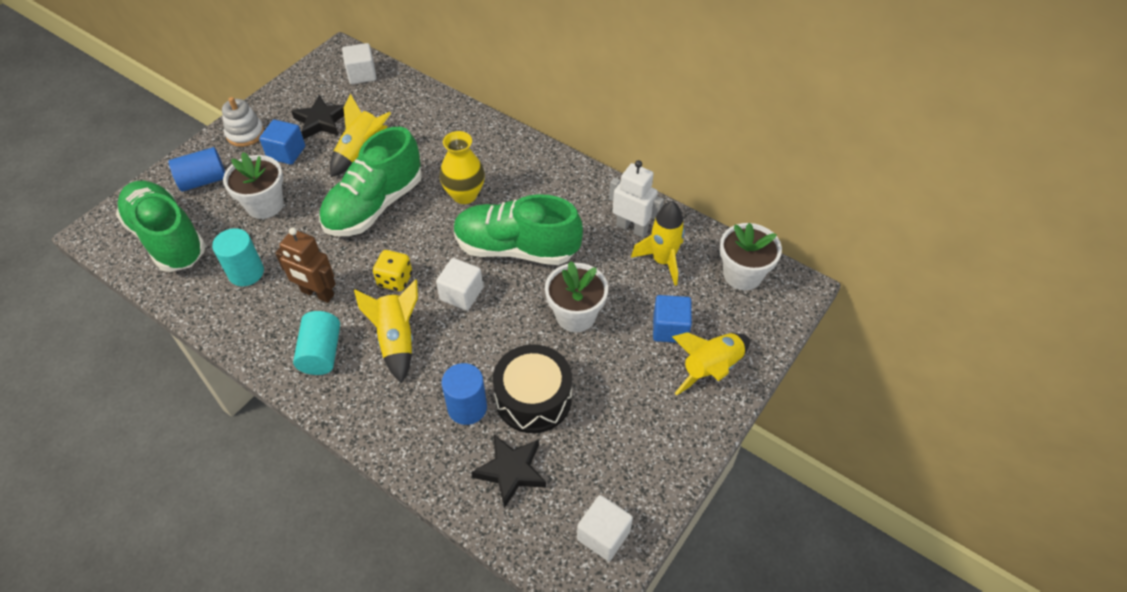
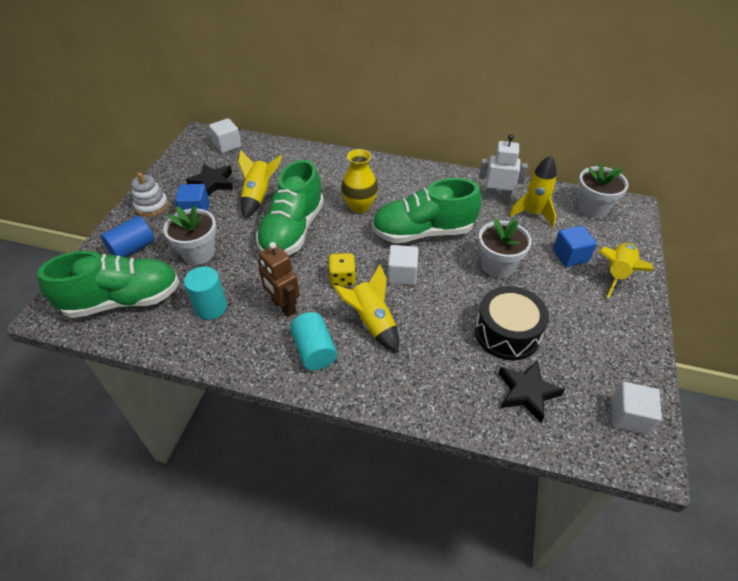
camera: 20 degrees left, 5 degrees down
green shoe [116,181,206,272] -> green shoe turned 135 degrees clockwise [37,251,179,318]
brown robot [275,227,336,303] -> brown robot turned 45 degrees clockwise [258,242,300,317]
blue cylinder [441,363,487,425] -> none

